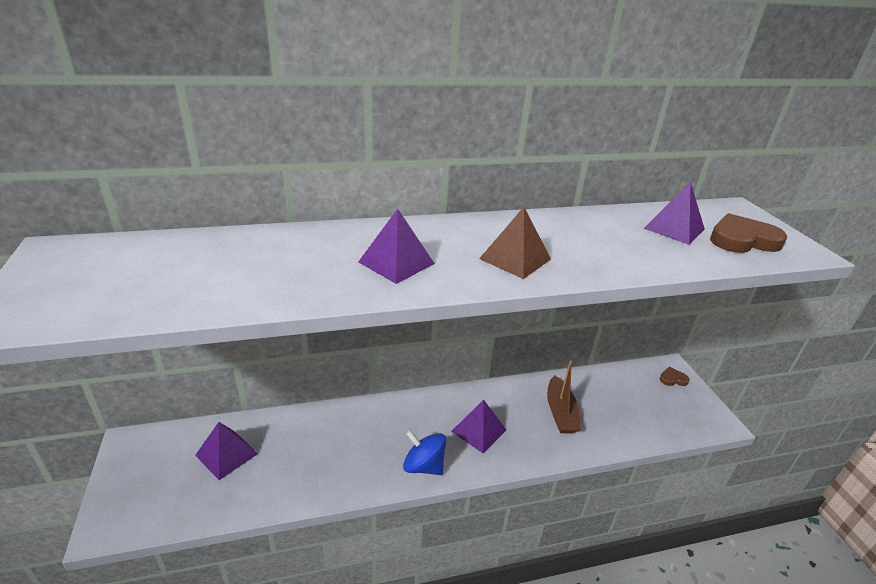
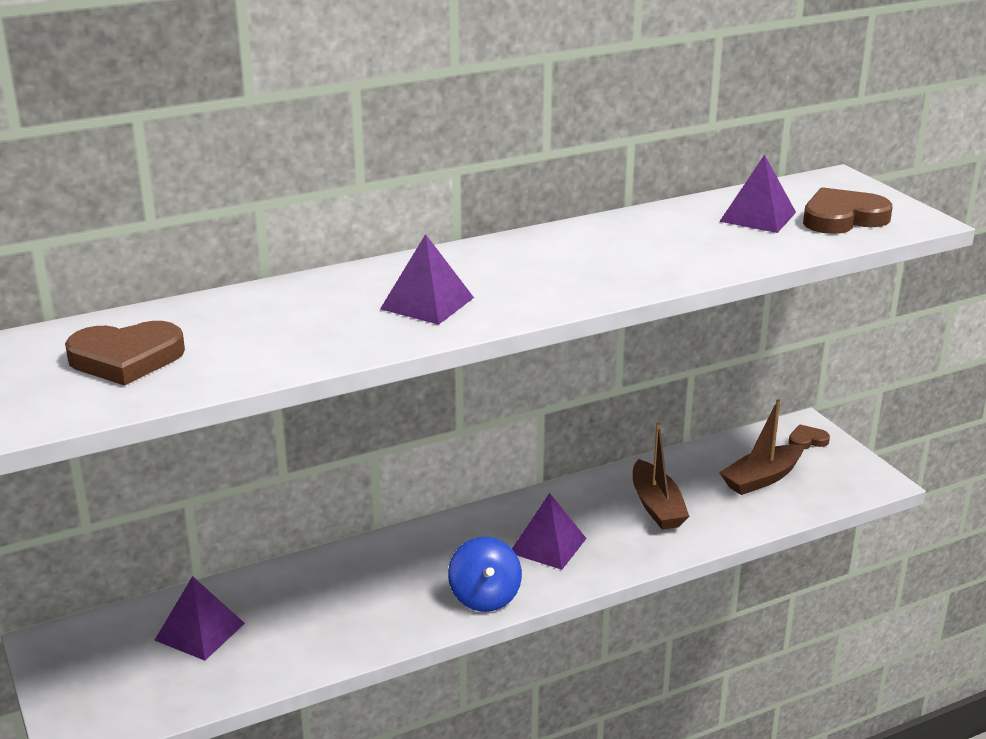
camera: 10 degrees left, 5 degrees down
blue spinning top [403,430,446,475] -> blue spinning top turned 120 degrees counterclockwise [448,537,522,612]
brown pyramid [479,207,551,279] -> none
none -> brown heart [65,321,185,385]
none -> brown boat [719,399,804,495]

